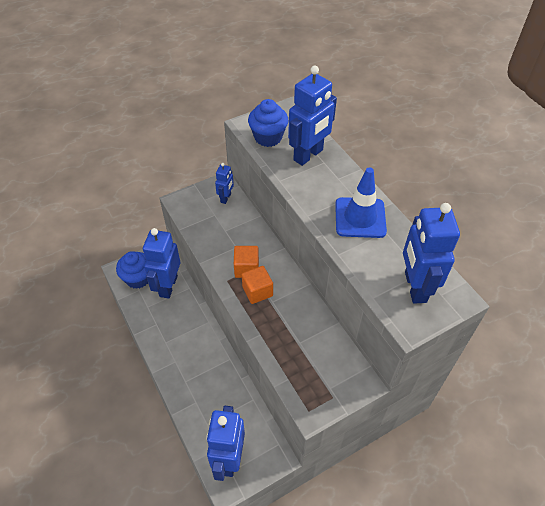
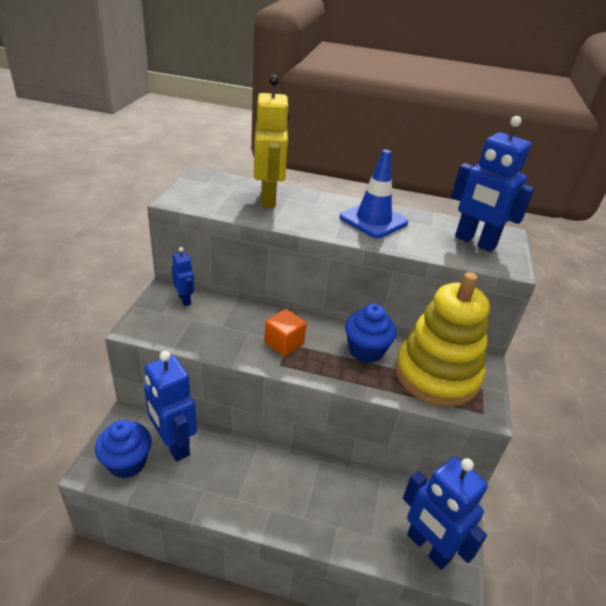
camera: 50 degrees left, 15 degrees down
orange cube [242,266,273,304] -> none
blue cupcake [248,99,288,147] -> blue cupcake moved to [345,304,397,363]
blue robot [288,66,337,166] -> yellow robot [254,75,290,208]
none -> yellow stacking toy [395,272,490,407]

